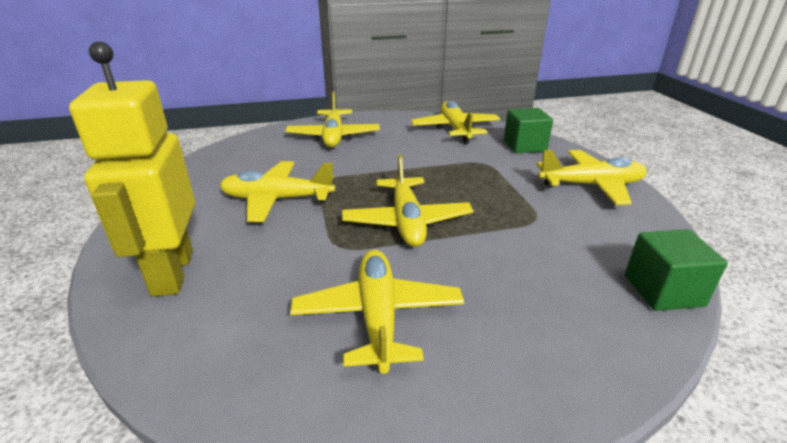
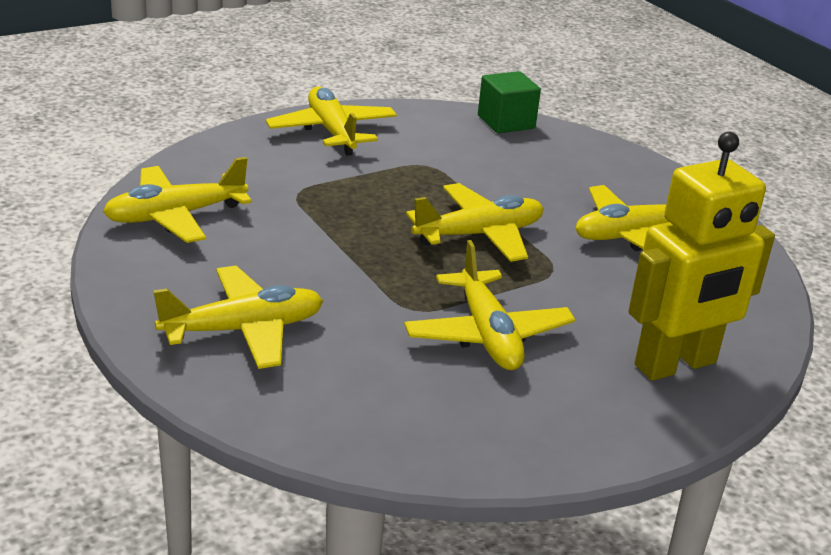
camera: 110 degrees left, 0 degrees up
green cube [504,108,553,154] -> none

